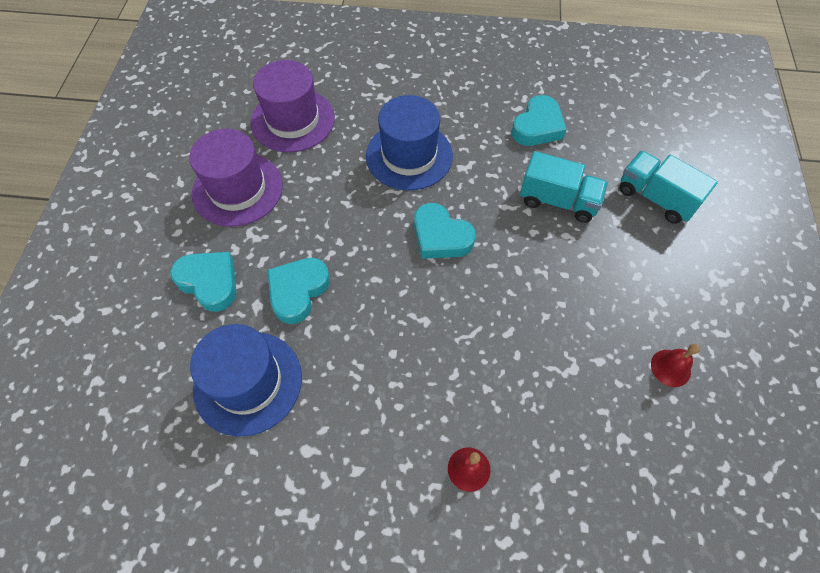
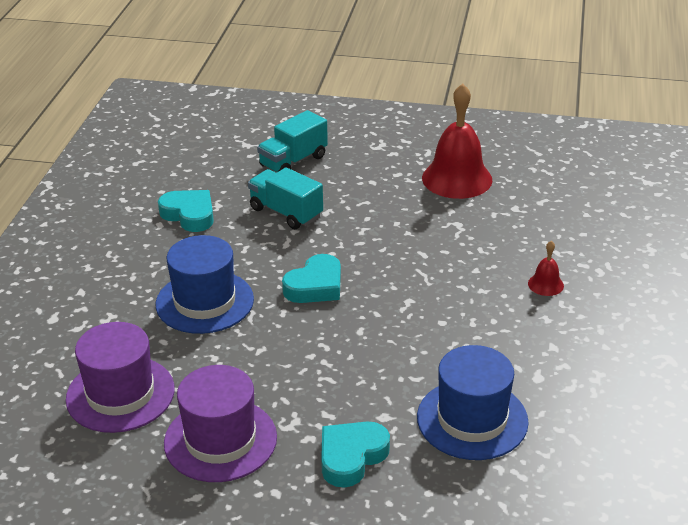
camera: 85 degrees left, 25 degrees down
turquoise heart [268,258,330,324] -> none
turquoise truck [520,151,608,223] -> turquoise truck turned 75 degrees counterclockwise [248,167,323,229]
red bell [651,344,700,387] -> red bell [422,83,492,199], size x2.23

